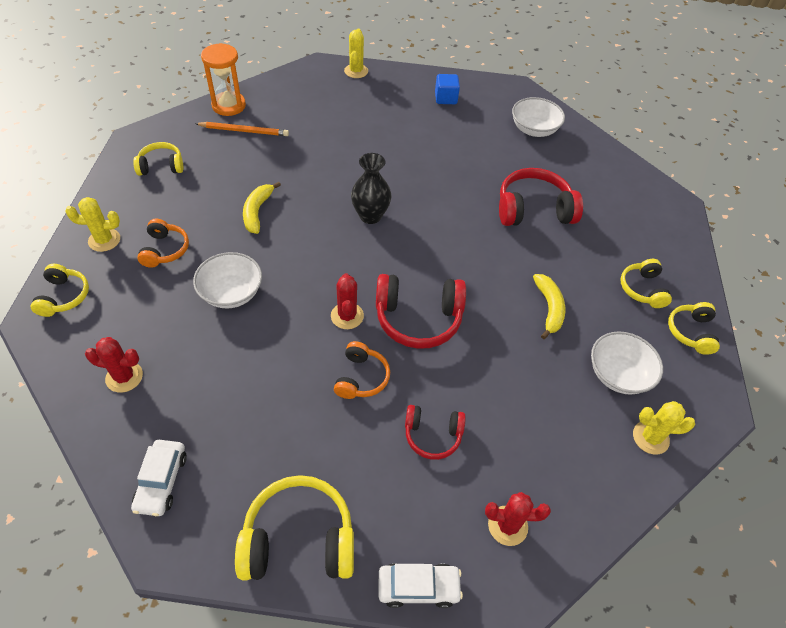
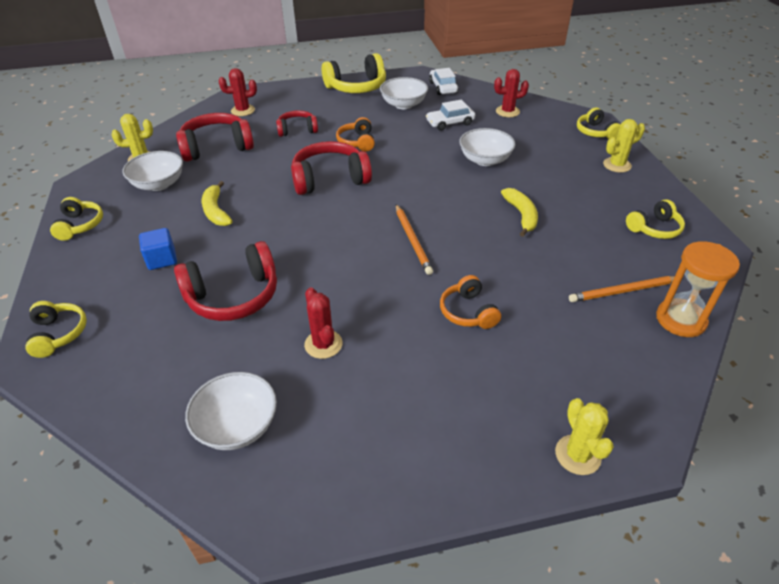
camera: 165 degrees right, 10 degrees down
orange headphones [137,219,189,268] -> orange headphones moved to [440,275,501,329]
red cactus [331,273,364,329] -> red cactus moved to [304,287,343,359]
black vase [351,153,391,224] -> orange pencil [396,204,433,275]
white car [378,563,463,608] -> white car moved to [426,100,475,130]
blue cube [435,74,460,104] -> blue cube moved to [139,228,177,270]
yellow headphones [620,259,672,308] -> yellow headphones moved to [25,301,87,358]
none -> red headphones [176,113,254,162]
none -> white bowl [380,77,428,109]

